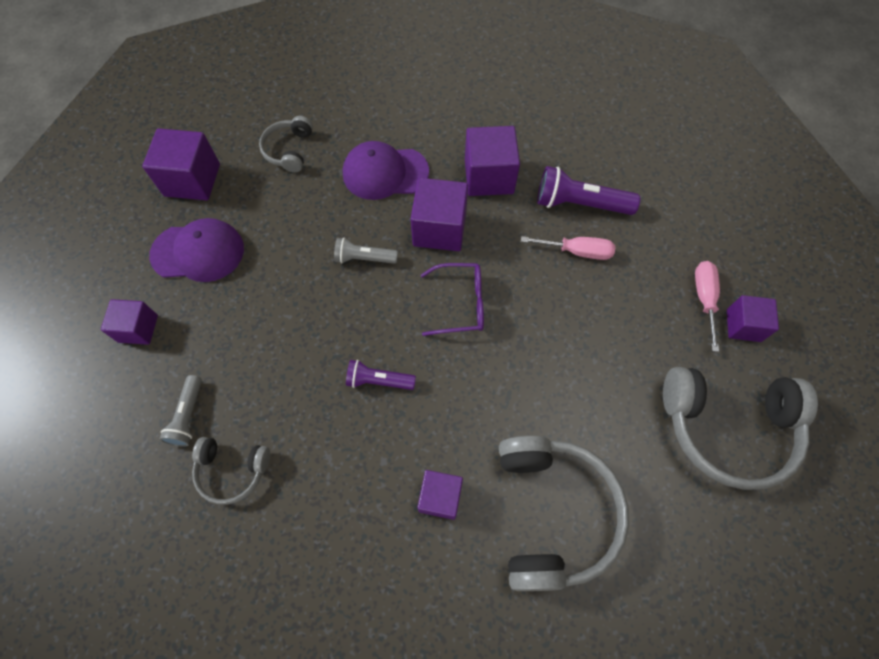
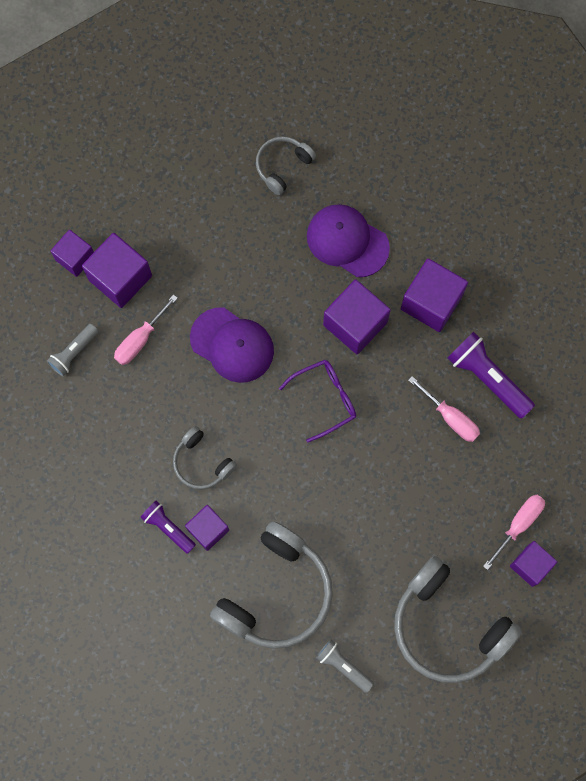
camera: 35 degrees right, 10 degrees up
purple cube [142,128,220,200] -> purple cube moved to [82,233,152,308]
purple cap [149,218,244,282] -> purple cap moved to [190,307,274,383]
grey headphones [192,437,270,505] -> grey headphones moved to [173,426,237,489]
grey flashlight [334,238,398,264] -> grey flashlight moved to [316,639,374,693]
purple flashlight [346,360,416,390] -> purple flashlight moved to [140,501,196,554]
purple glasses [421,263,484,336] -> purple glasses turned 60 degrees counterclockwise [279,360,356,442]
none -> pink screwdriver [114,294,178,365]

